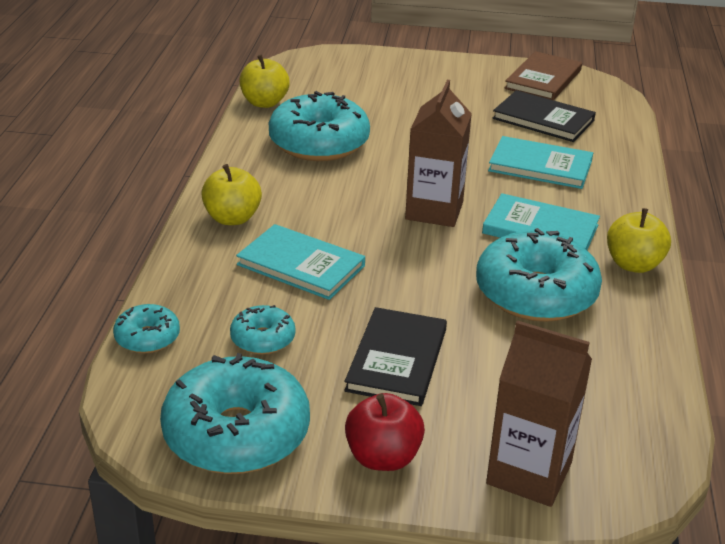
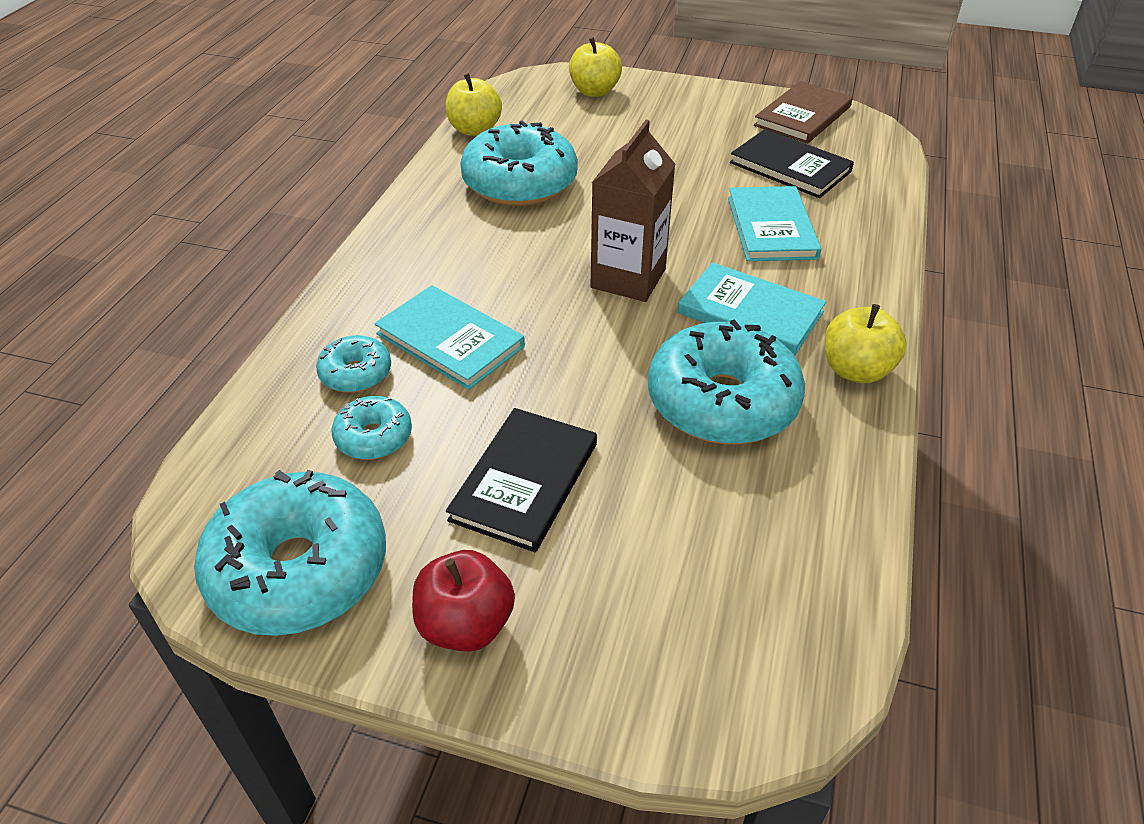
camera: 10 degrees right, 10 degrees up
turquoise donut [113,304,180,353] -> turquoise donut moved to [316,335,391,393]
yellow apple [201,164,262,225] -> yellow apple moved to [569,37,622,97]
brown carton [486,320,592,507] -> none
turquoise book [488,136,593,189] -> turquoise book turned 60 degrees clockwise [728,186,821,261]

